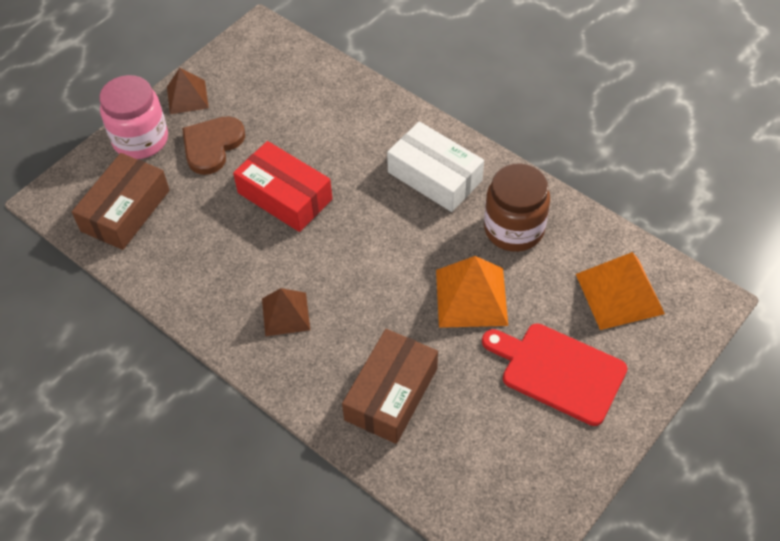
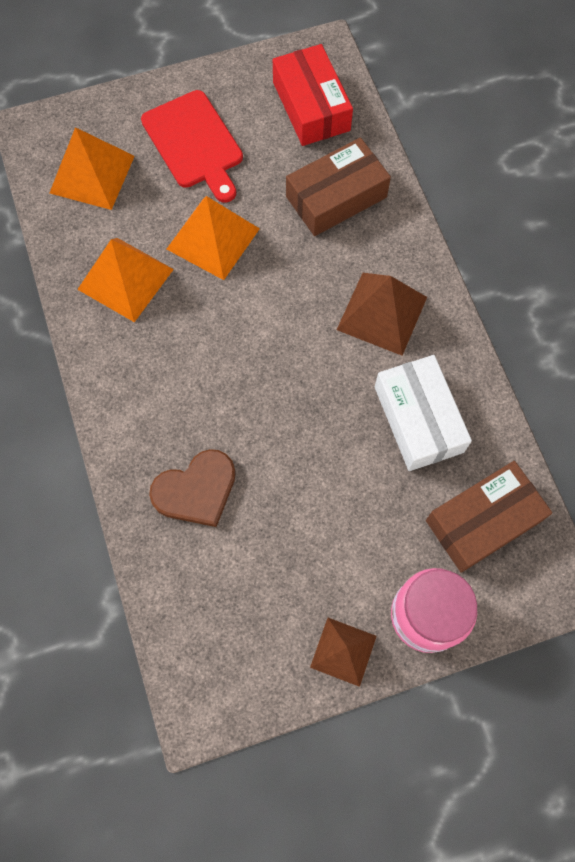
camera: 150 degrees left, 15 degrees up
brown heart [182,116,245,175] -> brown heart moved to [149,449,236,527]
red box [233,141,332,232] -> red box moved to [273,44,353,146]
brown pyramid [262,288,310,336] -> brown pyramid [337,273,427,356], size x1.53
white box [387,122,484,212] -> white box moved to [375,355,472,471]
brown jar [484,164,550,252] -> orange pyramid [77,238,174,322]

